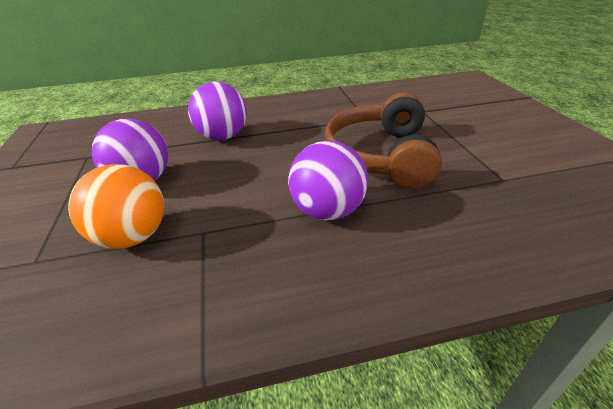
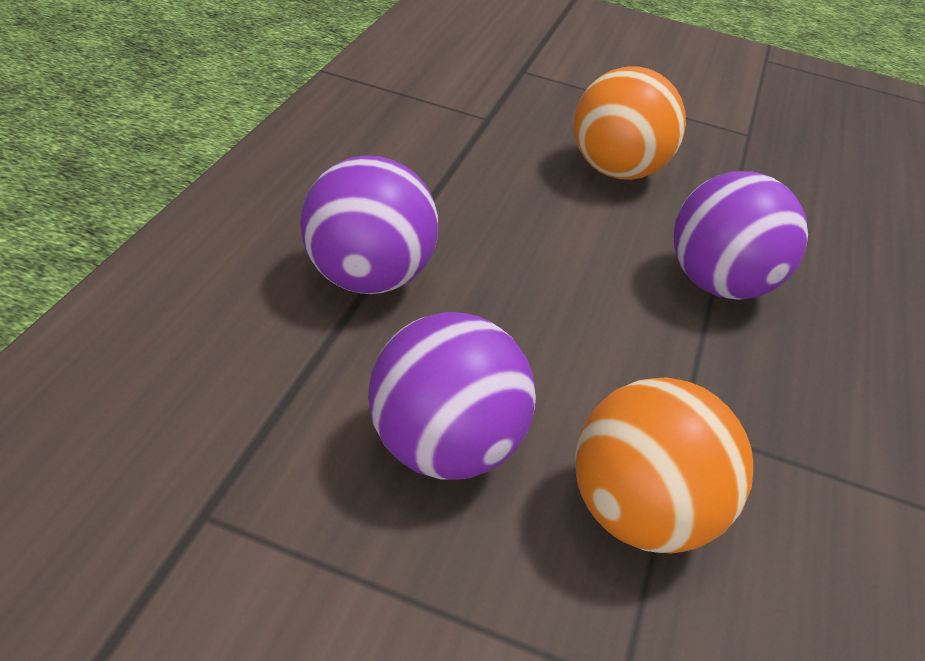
camera: 65 degrees left, 5 degrees up
brown headphones [325,92,442,189] -> orange ball [574,66,686,180]

